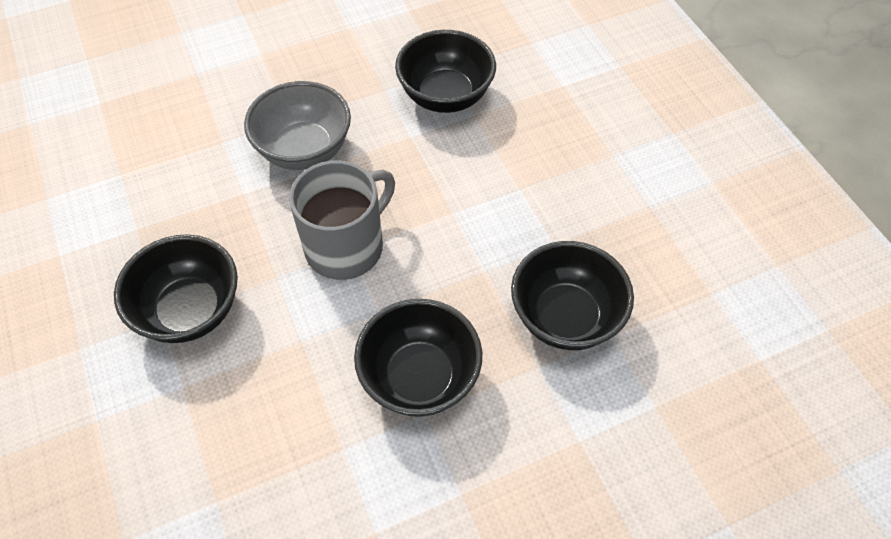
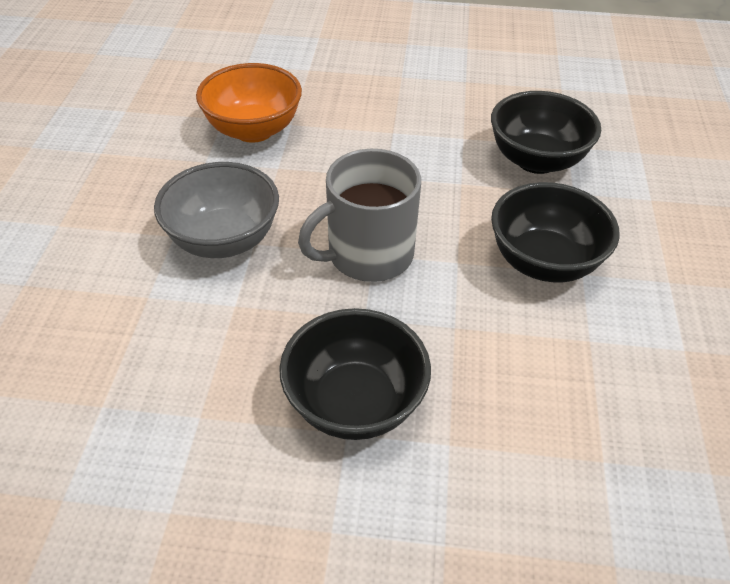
camera: 60 degrees left, 10 degrees down
grey mug [289,161,395,280] -> grey mug turned 105 degrees counterclockwise [298,149,421,282]
black bowl [395,30,496,113] -> orange bowl [196,63,302,143]

